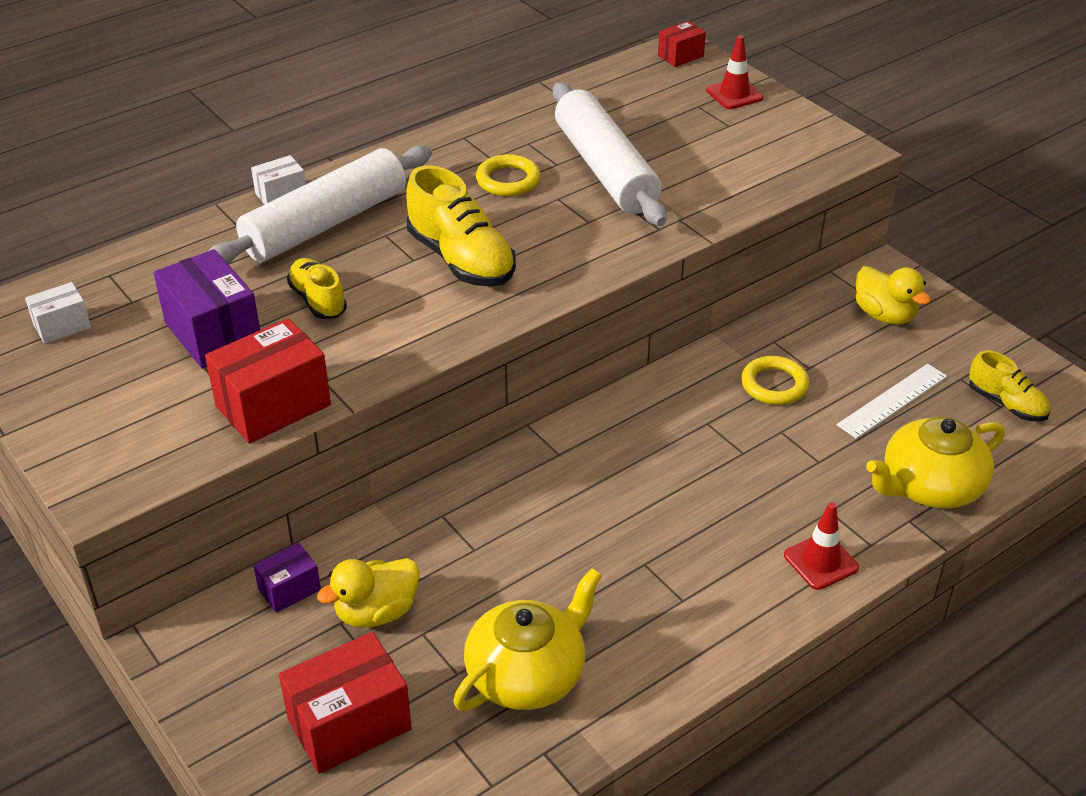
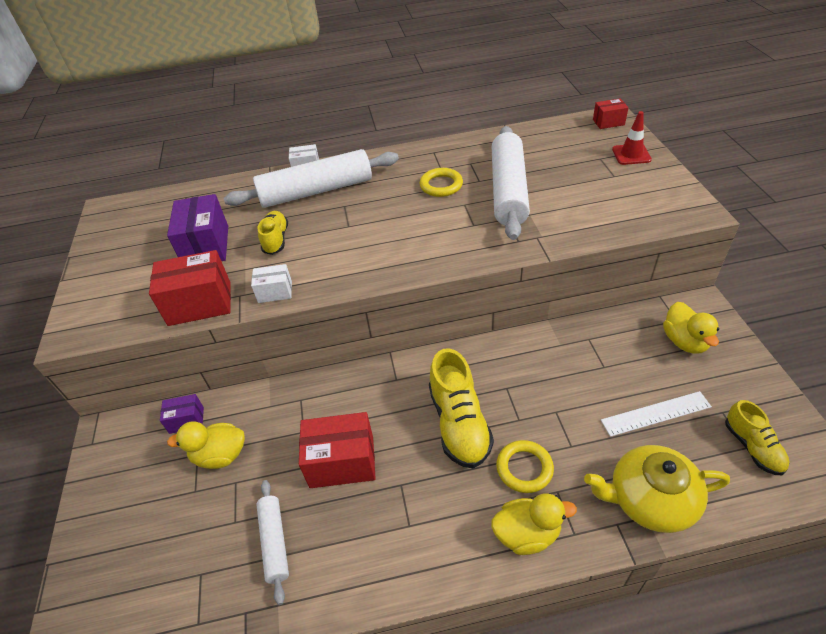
camera: 30 degrees right, 5 degrees up
white box [25,282,91,344] -> white box moved to [251,264,292,303]
red box [279,632,412,774] -> red box moved to [299,412,376,488]
yellow shoe [406,166,516,287] -> yellow shoe moved to [429,348,494,468]
yellow teapot [453,568,602,711] -> white rolling pin [256,480,289,605]
yellow ring [741,356,809,405] -> yellow ring moved to [496,440,554,493]
red traffic cone [784,502,859,590] -> yellow duck [491,493,577,555]

